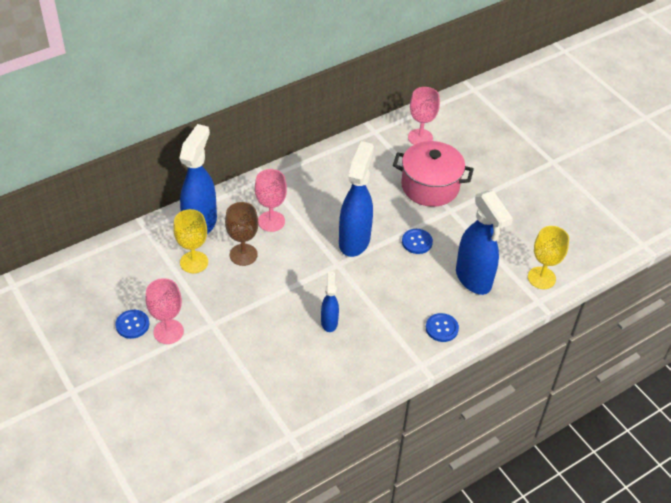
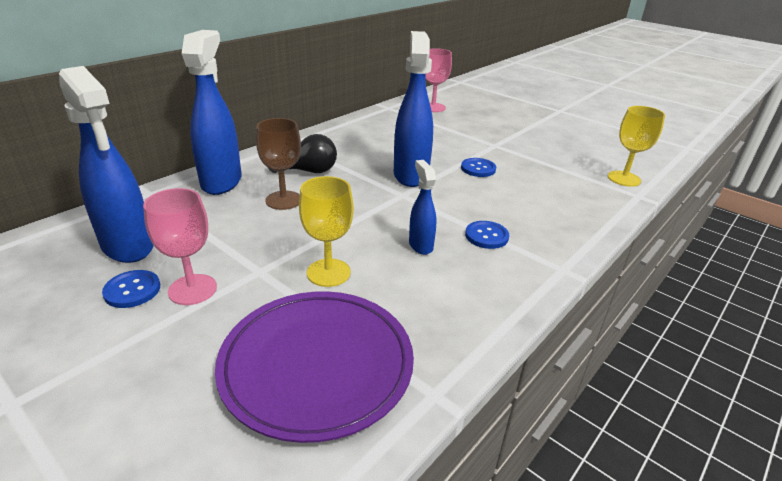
camera: 15 degrees left, 15 degrees down
yellow goblet [173,209,208,273] -> yellow goblet moved to [299,176,354,287]
pink goblet [255,169,287,232] -> black light bulb [268,134,337,173]
pink pot [393,141,474,207] -> none
blue button [426,313,459,342] -> blue button moved to [465,221,509,249]
blue spray bottle [456,190,513,295] -> blue spray bottle moved to [59,66,153,263]
none -> purple plate [215,291,414,443]

